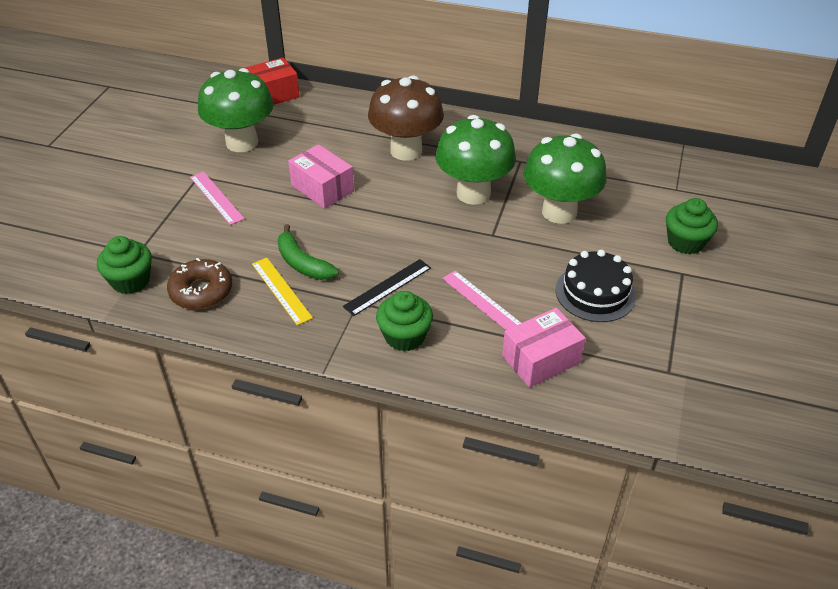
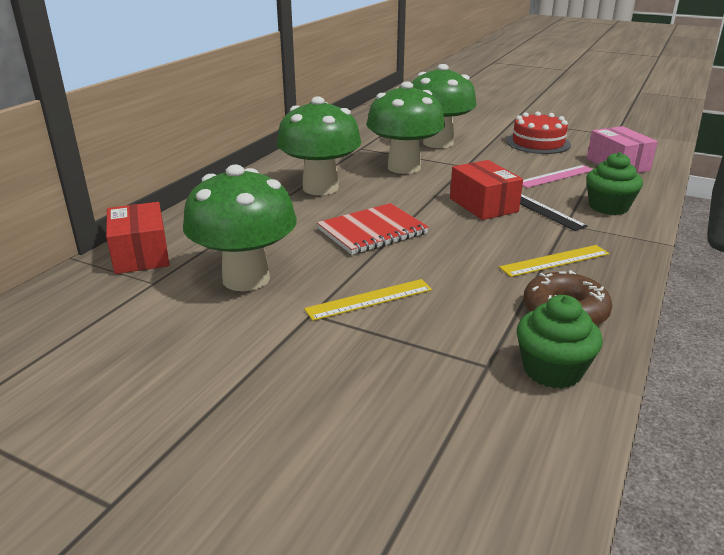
camera: 80 degrees left, 15 degrees down
pink ruler [190,172,244,225] -> yellow ruler [304,279,432,321]
green banana [277,224,339,280] -> none
pink box [288,144,354,209] -> red notebook [317,203,429,255]
brown mushroom [368,75,444,161] -> green mushroom [277,96,361,195]
black cake [556,250,636,322] -> red cake [506,111,571,154]
green cupcake [666,198,718,254] -> none
none -> red box [450,160,523,220]

